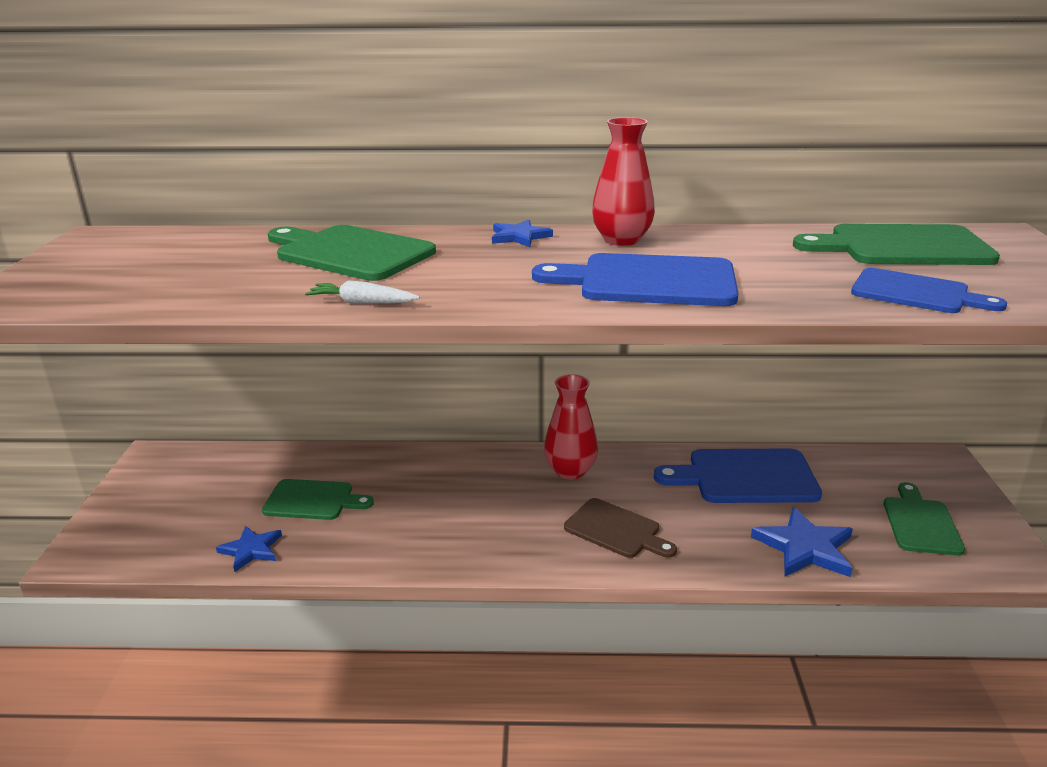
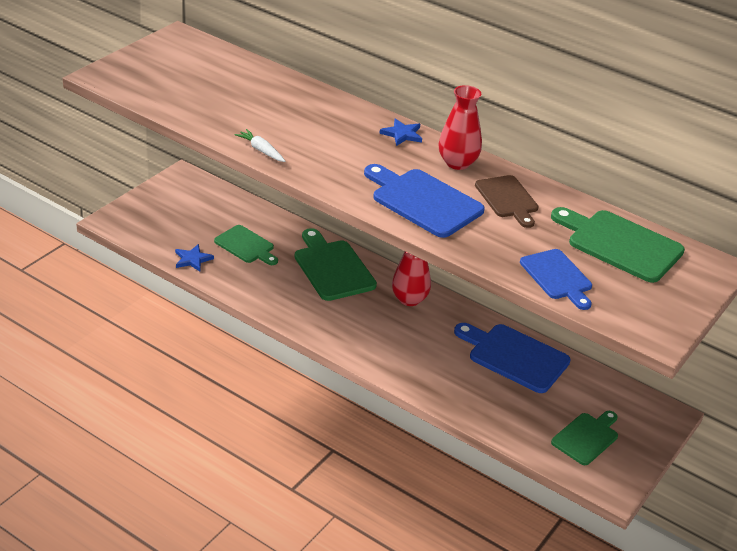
camera: 30 degrees right, 10 degrees up
green cutting board [268,225,436,281] -> green cutting board moved to [295,228,377,301]
brown cutting board [564,498,677,558] -> brown cutting board moved to [475,175,539,228]
blue star [751,507,853,577] -> none

